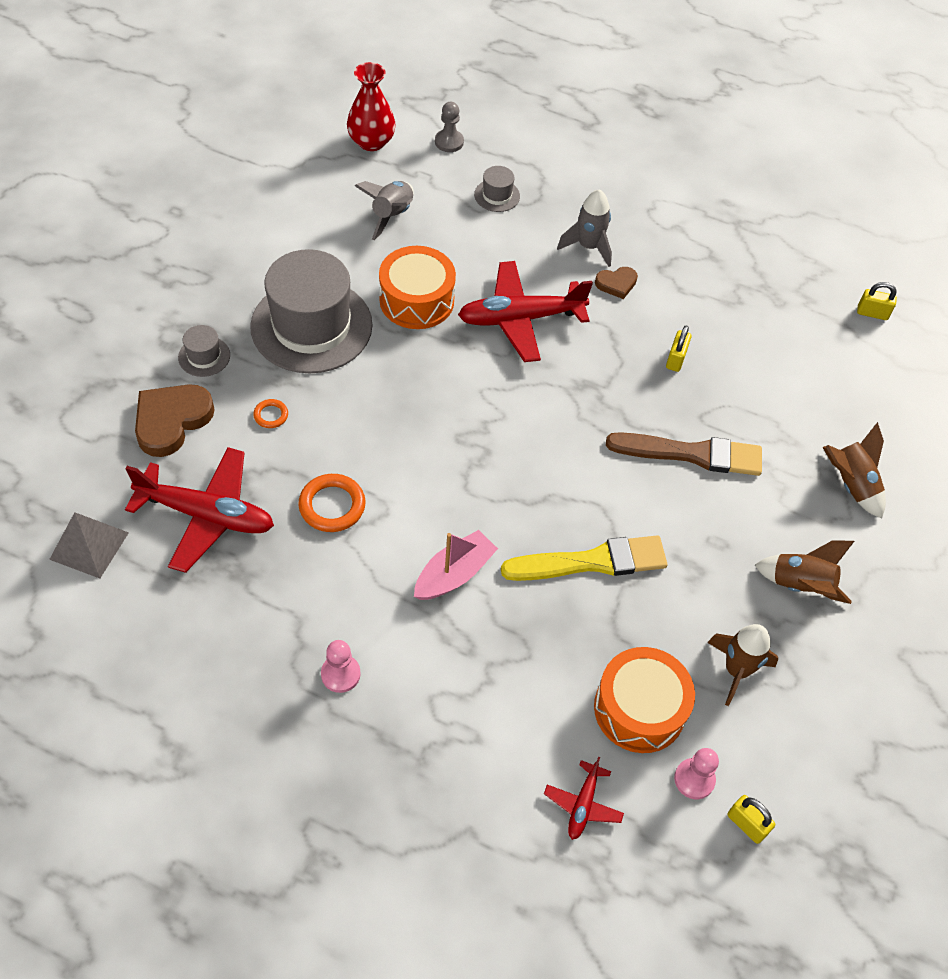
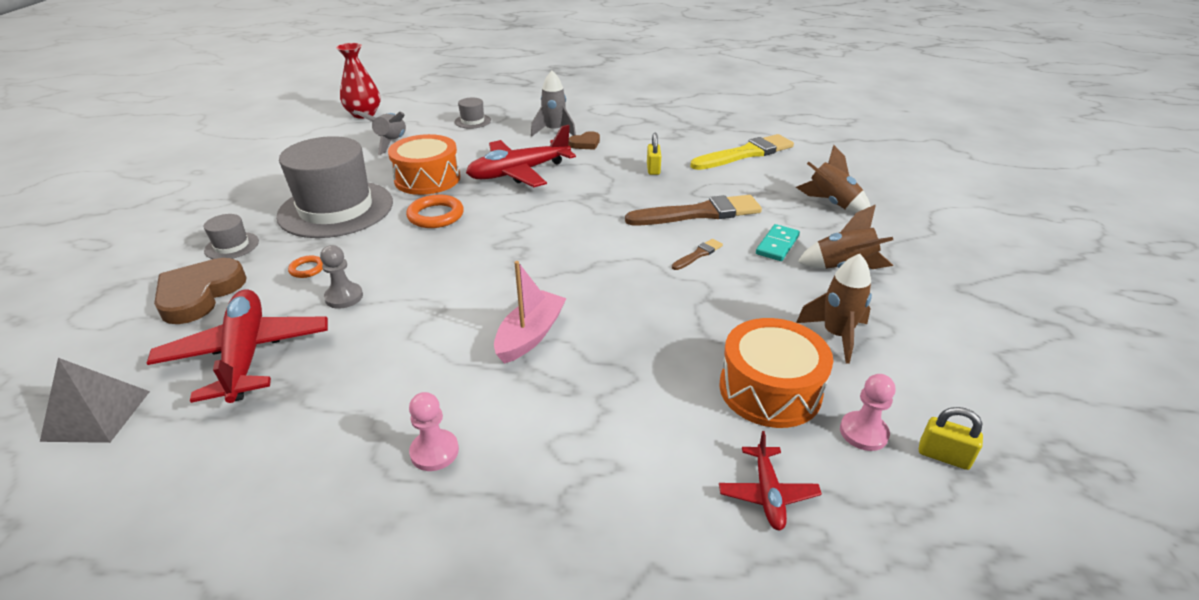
camera: 15 degrees left, 20 degrees down
red plane [125,447,274,573] -> red plane turned 105 degrees counterclockwise [147,289,328,403]
orange ring [298,474,366,532] -> orange ring moved to [406,195,464,228]
grey pawn [435,102,464,152] -> grey pawn moved to [320,245,363,309]
yellow brush [501,535,667,581] -> yellow brush moved to [690,134,794,170]
yellow padlock [857,282,897,320] -> none
none -> brown brush [672,239,723,270]
none -> turquoise domino [756,224,800,261]

